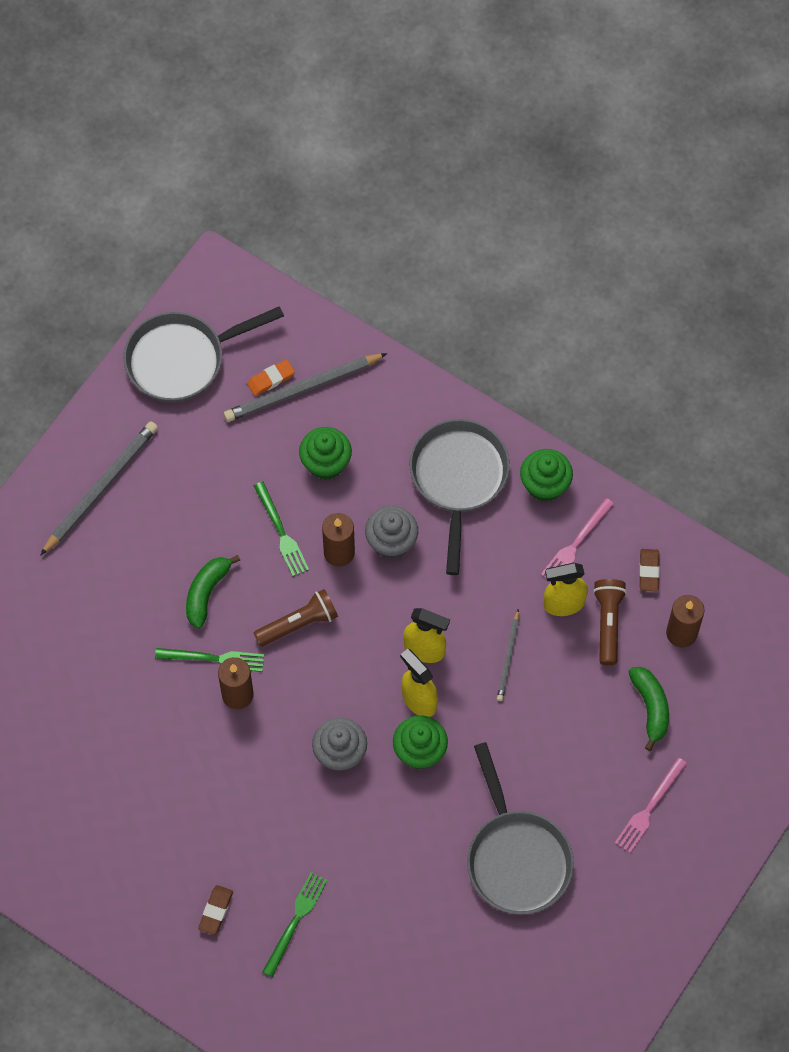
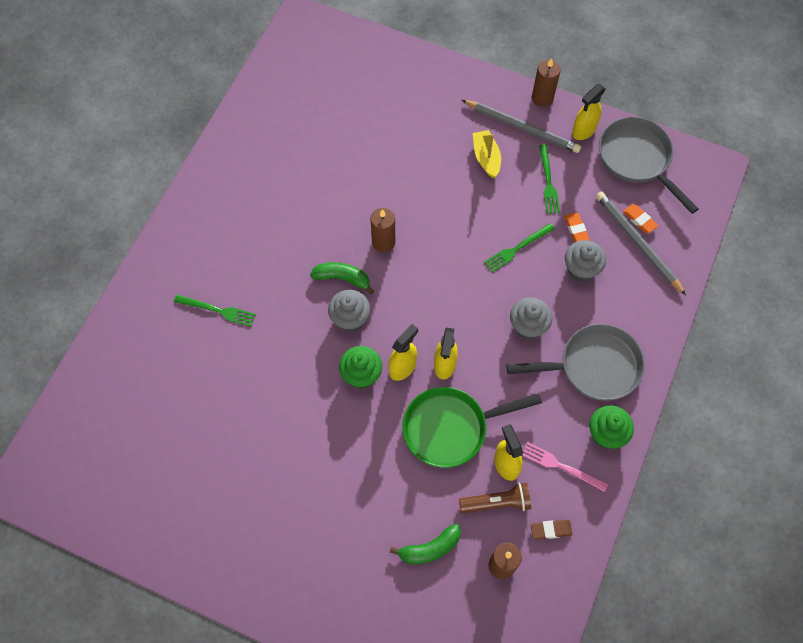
camera: 80 degrees right, 0 degrees up
green fork [155,648,264,672] -> green fork moved to [539,144,560,214]
green banana [186,555,240,629] -> green banana moved to [310,262,374,295]
brown eraser [198,885,233,935] -> none
brown flashlight [254,589,338,647] -> none
green cupcake [299,427,352,480] -> grey cupcake [565,240,606,282]
brown candle [322,513,355,566] -> brown candle moved to [532,58,561,107]
grey pan [467,742,574,915] -> none
grey pencil [497,609,519,701] -> green pan [402,387,542,468]
pink fork [615,757,687,853] -> none
none -> yellow boat [473,130,501,178]
none -> orange eraser [564,213,590,242]
none -> yellow spray bottle [572,84,606,140]

